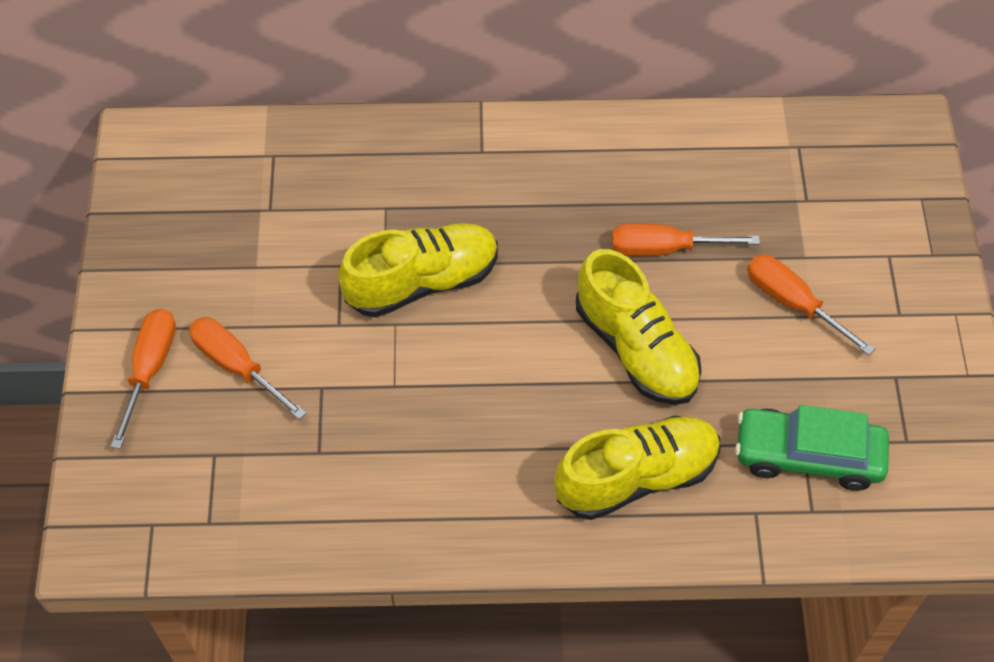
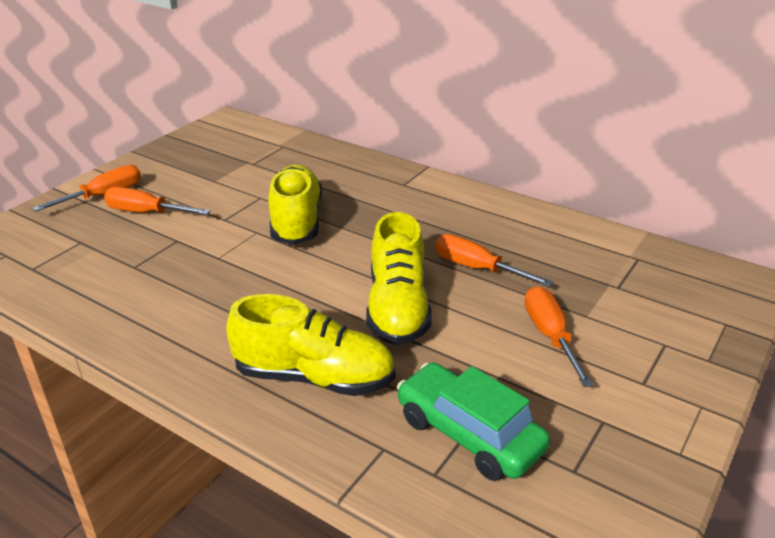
camera: 35 degrees right, 25 degrees down
orange screwdriver [189,317,306,420] -> orange screwdriver turned 60 degrees counterclockwise [104,187,210,215]
yellow shoe [338,223,498,317] -> yellow shoe turned 105 degrees counterclockwise [268,165,322,245]

